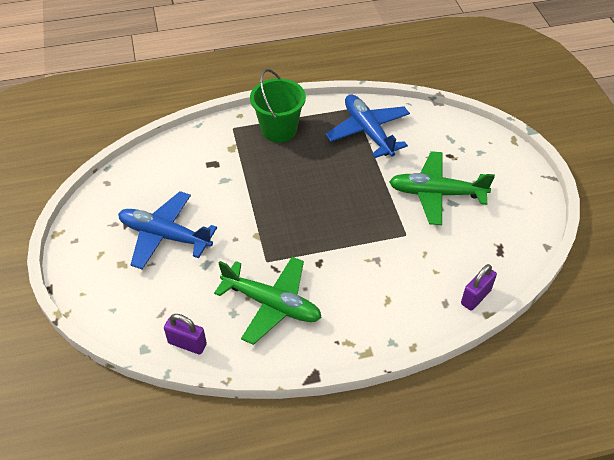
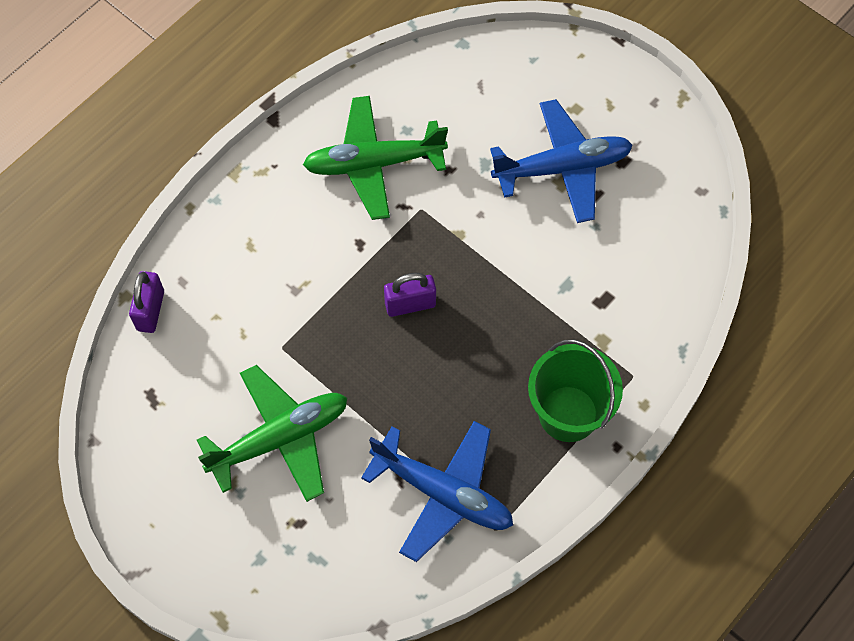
camera: 145 degrees right, 15 degrees up
purple padlock [164,314,207,354] -> purple padlock moved to [384,273,436,317]

